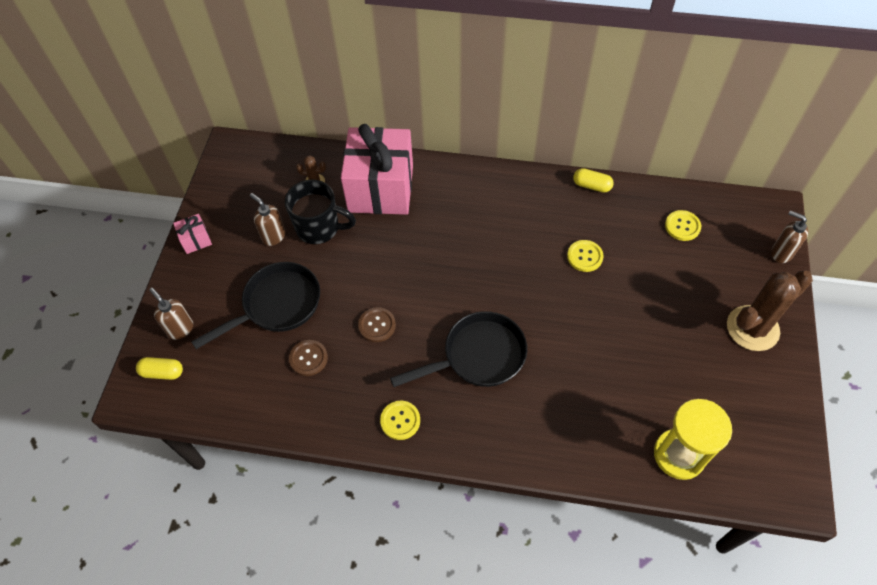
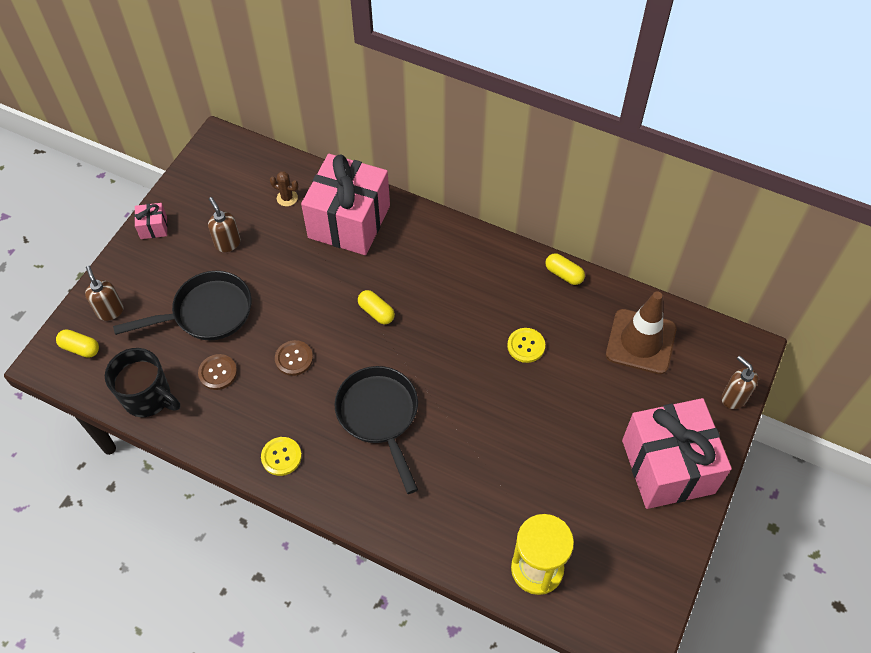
camera: 15 degrees right, 0 degrees up
black mug [285,180,356,245] -> black mug moved to [105,348,180,417]
black pan [390,311,527,387] -> black pan turned 105 degrees counterclockwise [335,366,418,494]
yellow button [665,210,701,241] -> brown traffic cone [606,291,677,374]
brown cactus [727,271,813,351] -> pink gift [622,398,732,509]
none -> yellow capsule [358,290,395,324]

